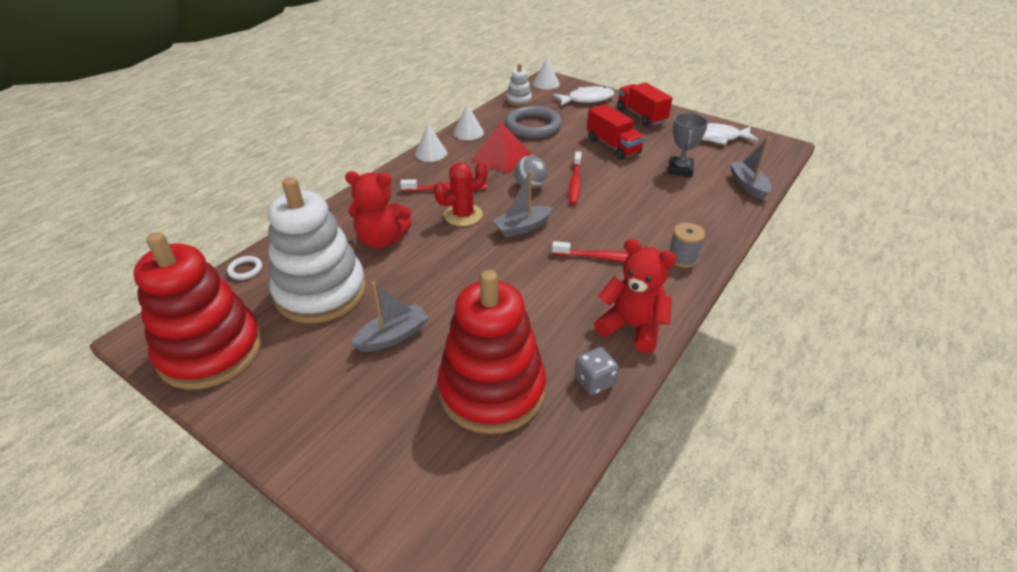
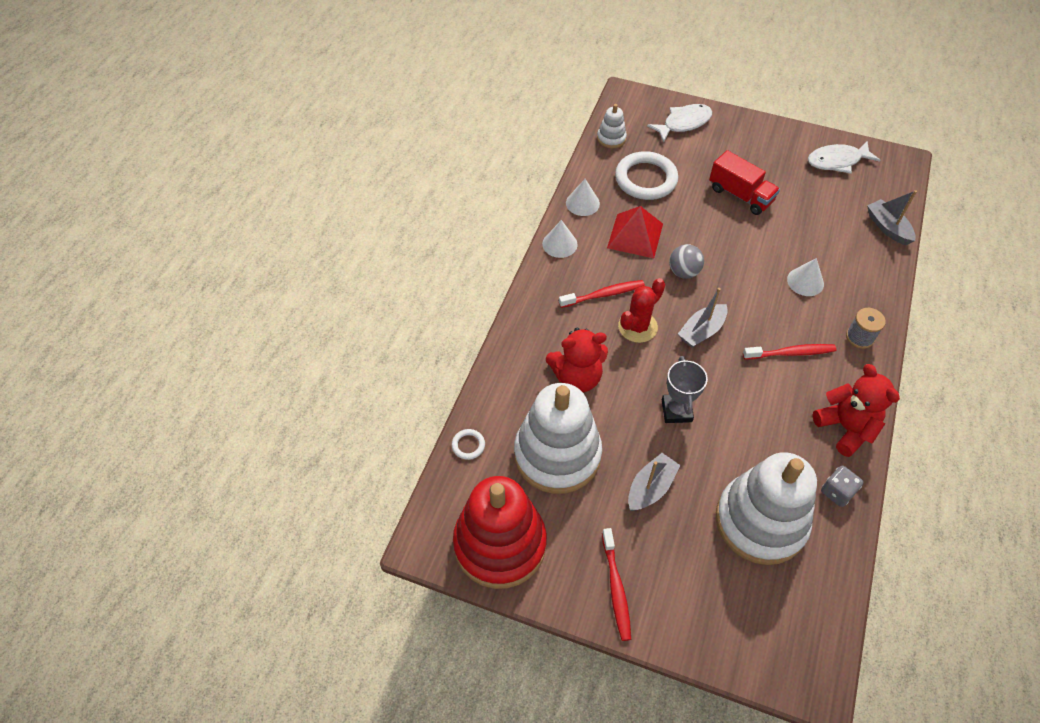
camera: 15 degrees left, 15 degrees up
red stacking toy [437,270,546,434] -> white stacking toy [716,452,817,565]
grey ring [505,106,562,138] -> white ring [615,151,678,200]
white cone [533,57,560,90] -> white cone moved to [787,258,824,296]
red toothbrush [569,151,582,205] -> red toothbrush moved to [602,528,631,641]
red teddy bear [594,239,677,353] -> red teddy bear turned 45 degrees clockwise [813,364,900,457]
red truck [617,83,673,126] -> none
grey trophy [669,113,708,177] -> grey trophy moved to [662,356,708,423]

